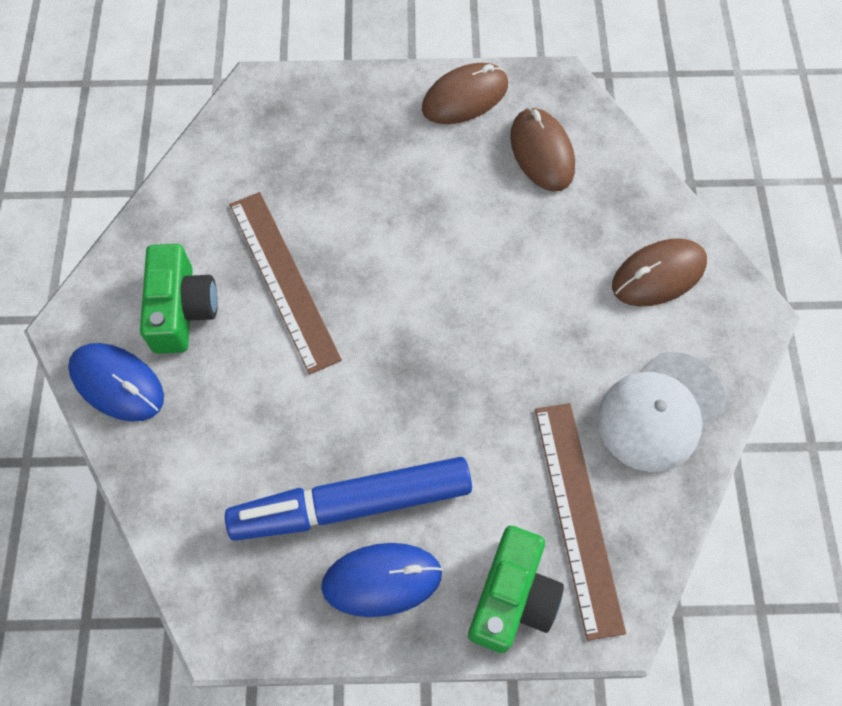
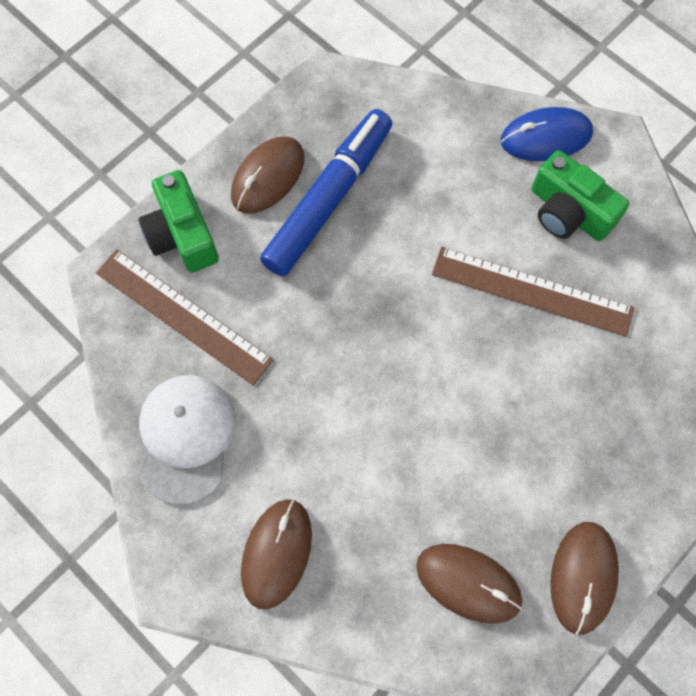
camera: 135 degrees right, 5 degrees up
blue mouse [321,543,443,617] -> brown mouse [231,137,304,213]

